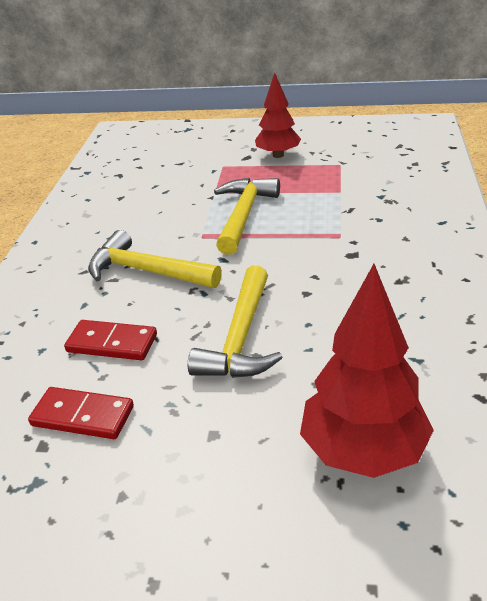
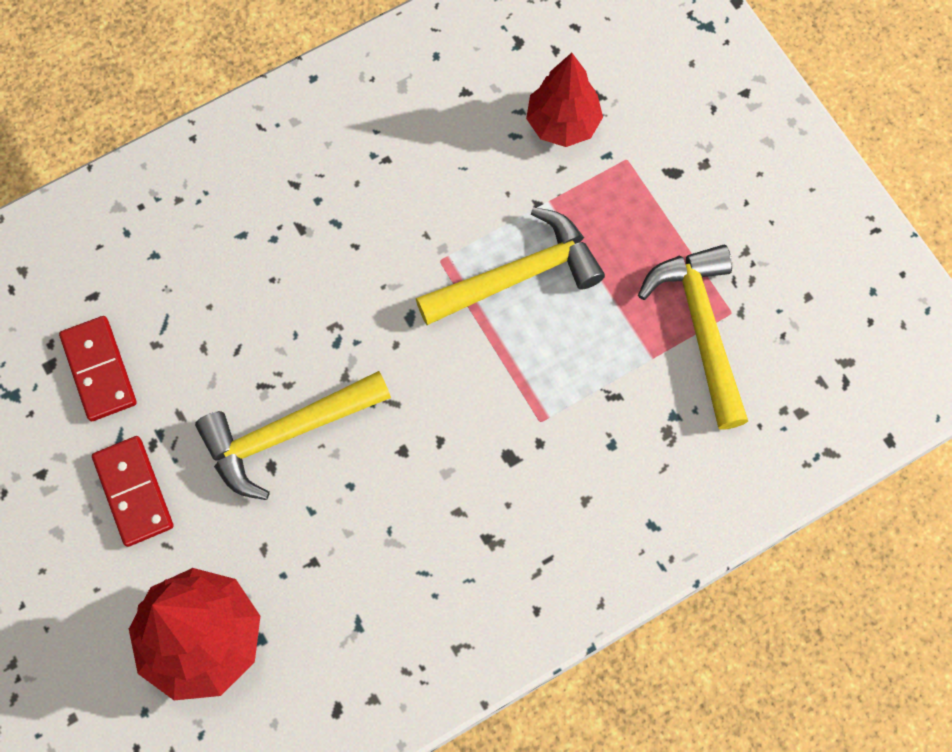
camera: 50 degrees right, 35 degrees up
red domino [64,320,157,360] -> red domino moved to [92,436,173,547]
yellow hammer [88,230,222,288] -> yellow hammer moved to [638,245,748,430]
red tree [255,73,301,158] -> red tree moved to [526,53,603,147]

